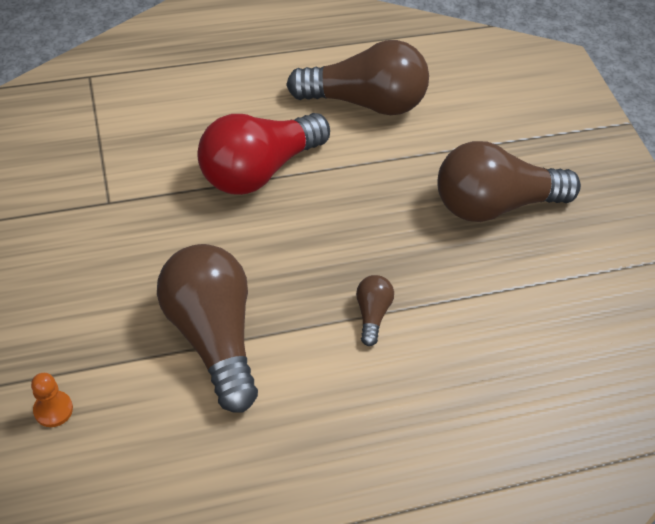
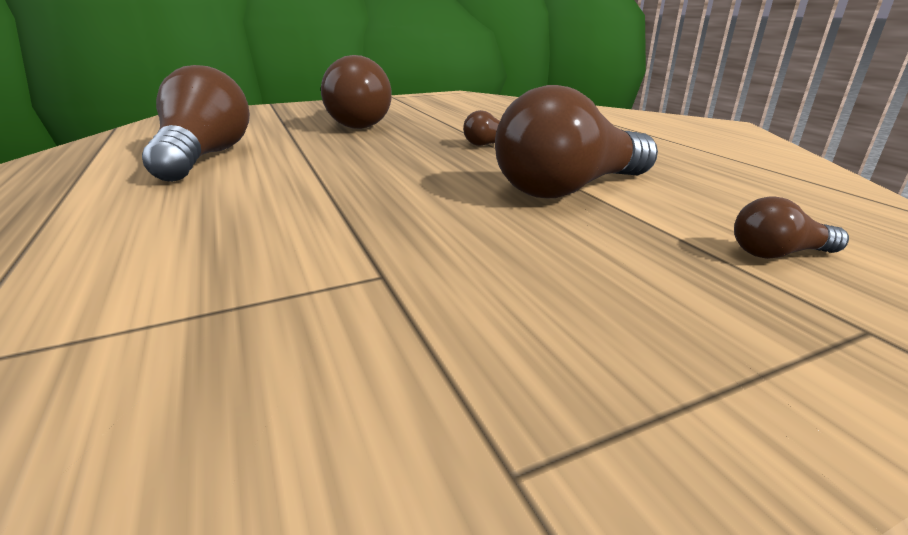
camera: 95 degrees left, 25 degrees down
orange pawn [31,373,73,427] -> brown light bulb [734,196,849,259]
red light bulb [197,113,330,195] -> none

